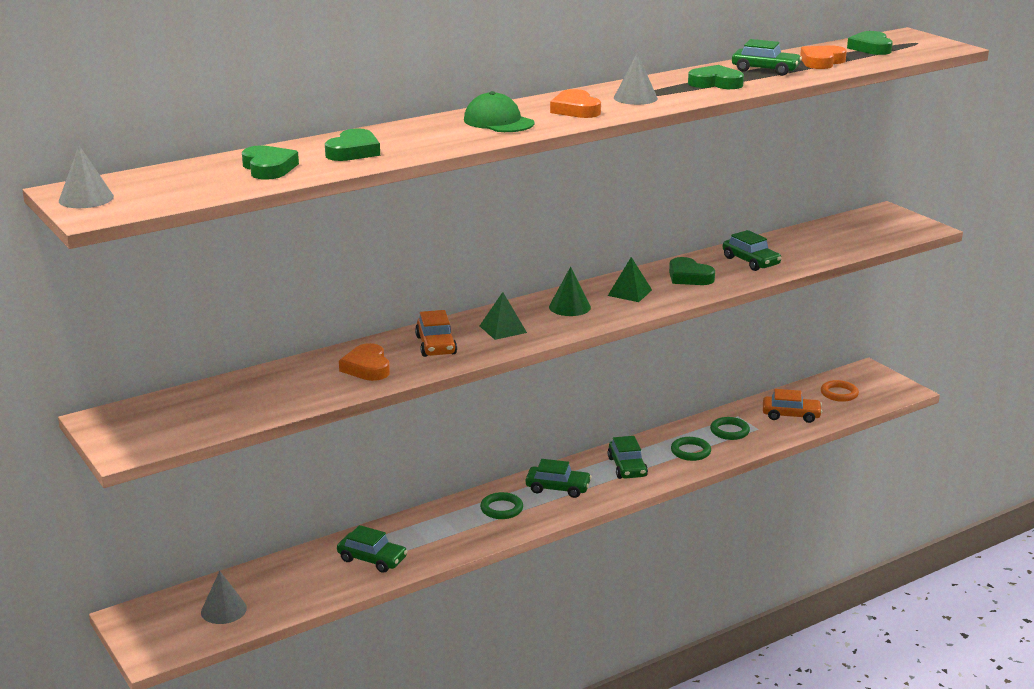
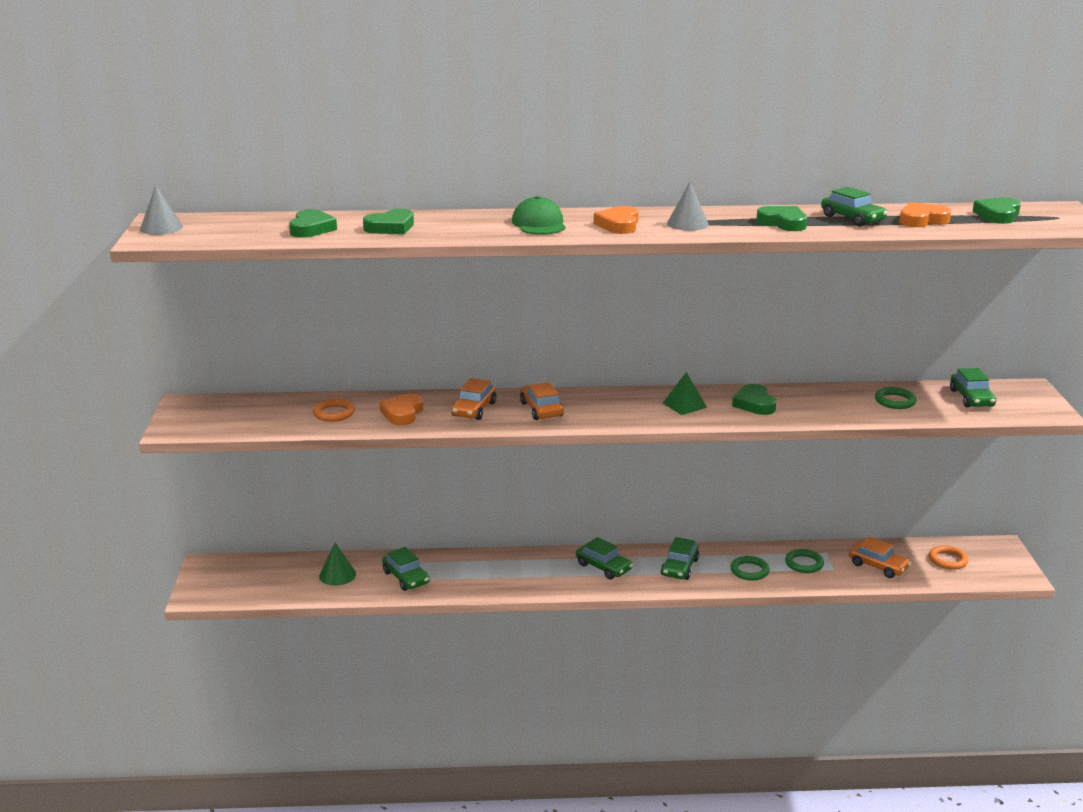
camera: 30 degrees right, 0 degrees up
grey cone [201,571,247,624] -> none
green pyramid [480,292,527,340] -> orange car [520,382,564,420]
green ring [480,492,523,519] -> green ring moved to [875,387,917,409]
green cone [549,267,591,316] -> green cone moved to [319,543,356,586]
green car [723,230,781,271] -> green car moved to [950,368,996,407]
none -> orange ring [313,399,355,422]

